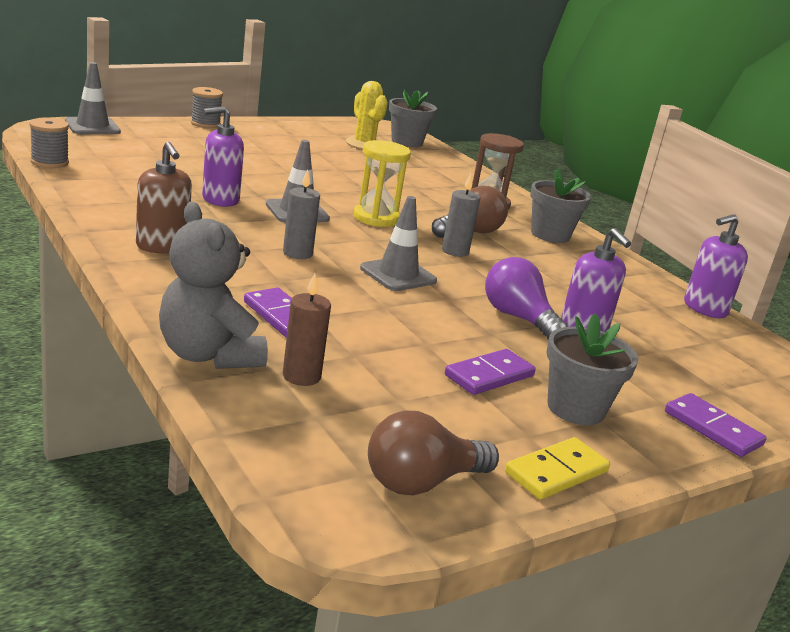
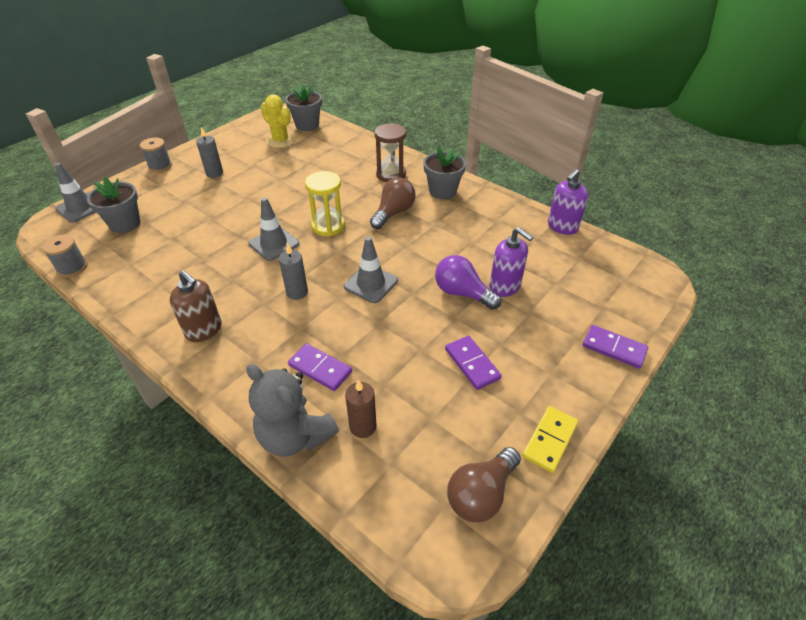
camera: 15 degrees left, 20 degrees up
purple soap dispenser [202,106,244,207] -> none
grey candle [442,174,480,257] -> grey candle moved to [196,127,223,178]
purple domino [445,349,536,395] -> purple domino turned 60 degrees counterclockwise [445,336,502,390]
grey flower pot [546,313,638,425] -> grey flower pot moved to [87,177,140,233]

